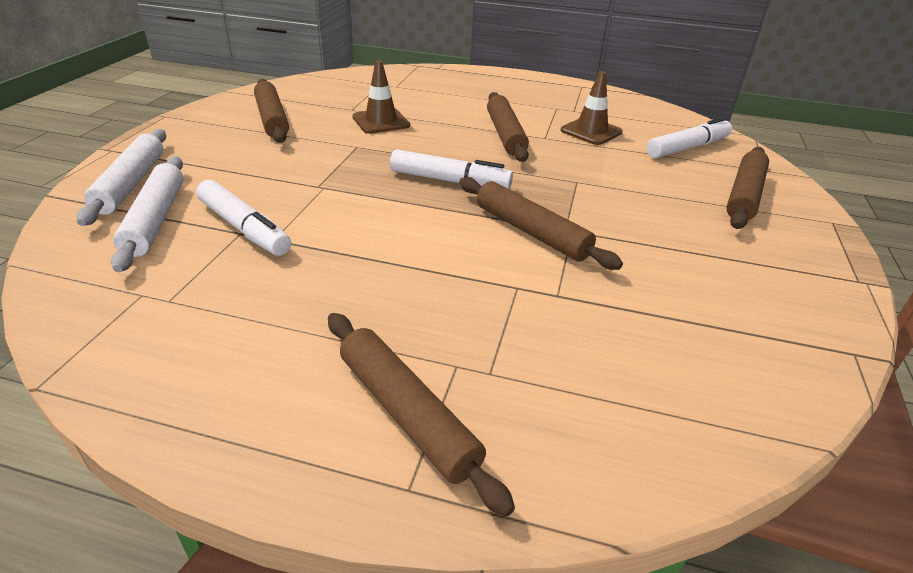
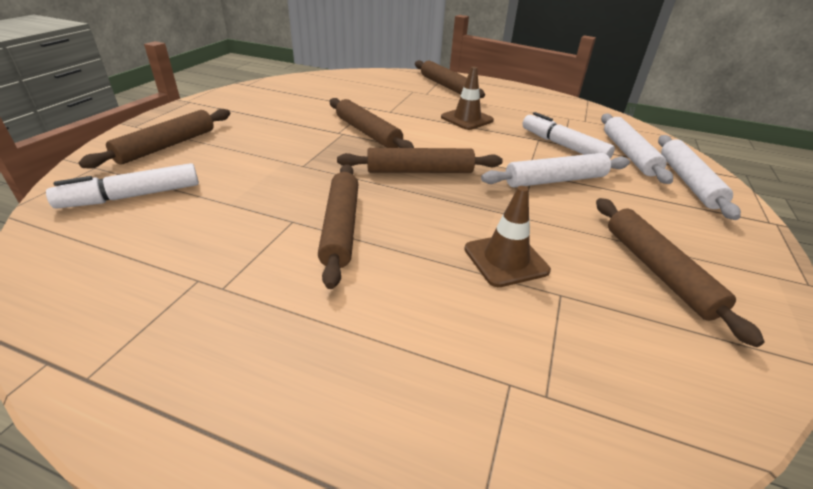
camera: 175 degrees left, 0 degrees up
white marker [390,149,513,189] -> brown rolling pin [337,148,503,173]
brown traffic cone [561,71,623,145] -> brown traffic cone moved to [441,67,494,130]
none -> white rolling pin [481,153,630,187]

